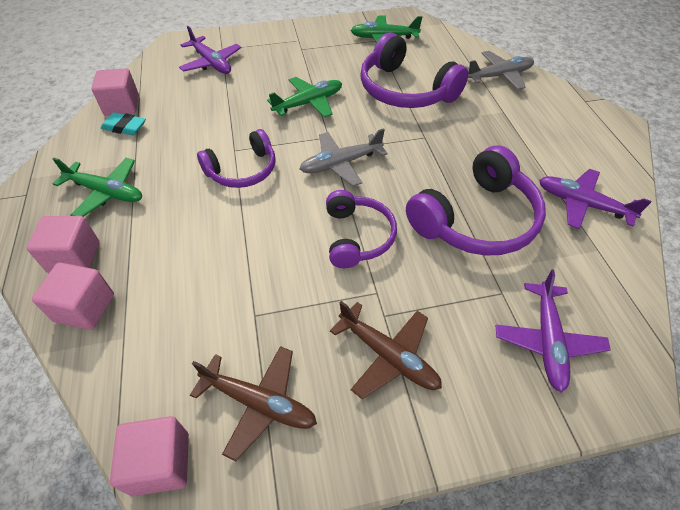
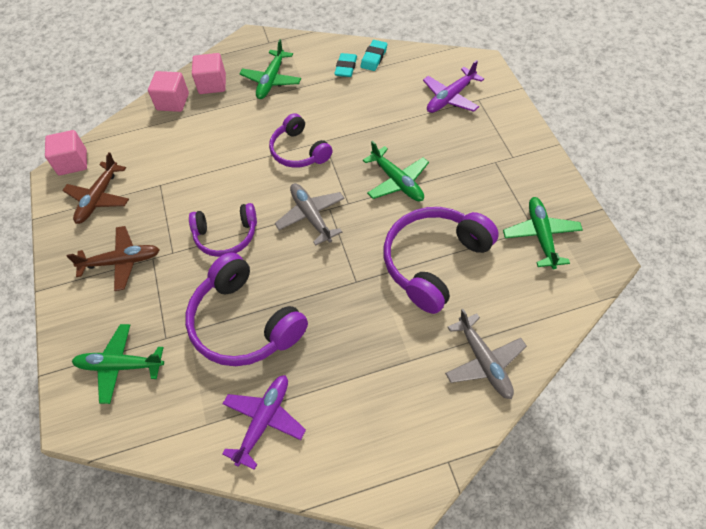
camera: 90 degrees right, 5 degrees up
pink cube [91,68,139,116] -> turquoise eraser [361,40,387,71]
brown plane [330,301,442,399] -> brown plane turned 135 degrees counterclockwise [66,226,160,291]
purple plane [496,269,611,392] -> green plane [72,324,164,404]

